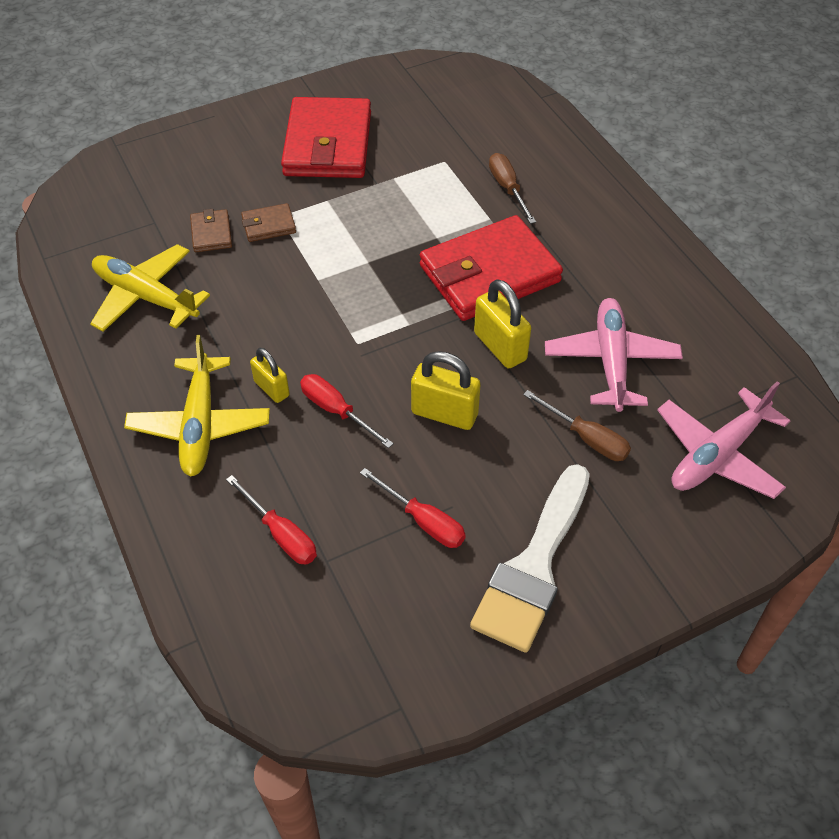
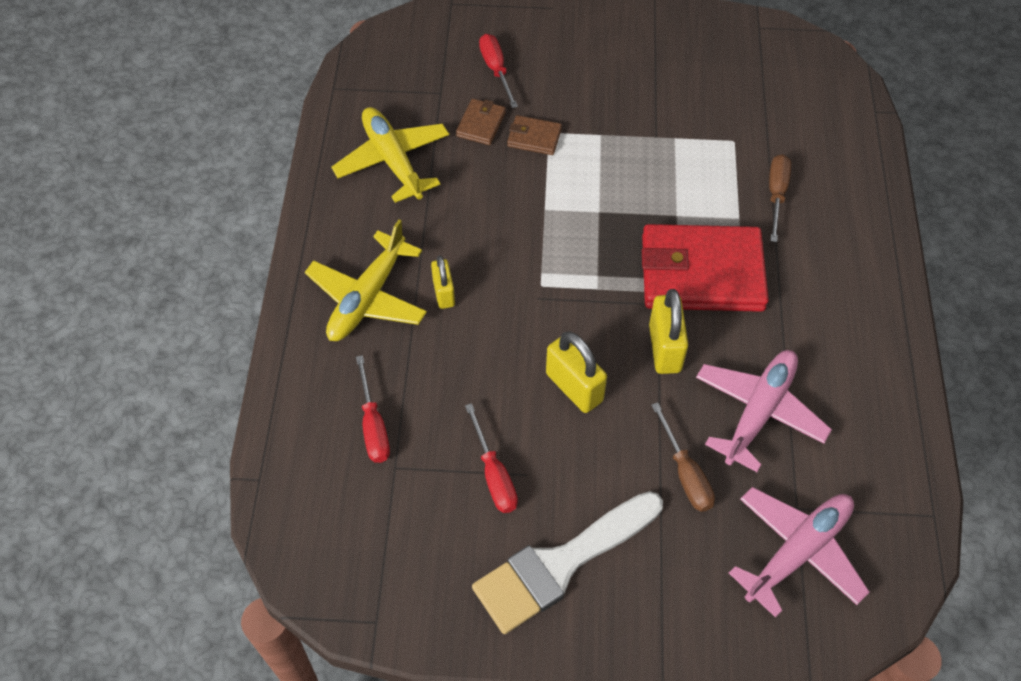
camera: 30 degrees right, 5 degrees up
red wallet [281,97,371,178] -> none
red screwdriver [300,374,394,448] -> red screwdriver moved to [479,34,518,108]
pink plane [657,381,790,499] -> pink plane turned 150 degrees clockwise [729,487,870,618]

